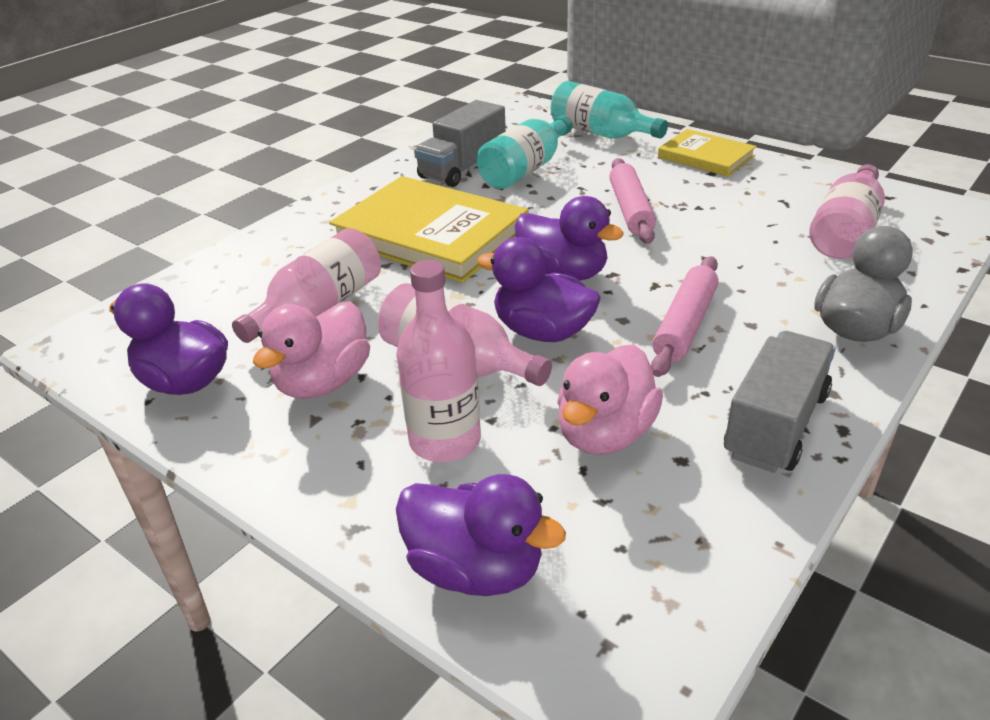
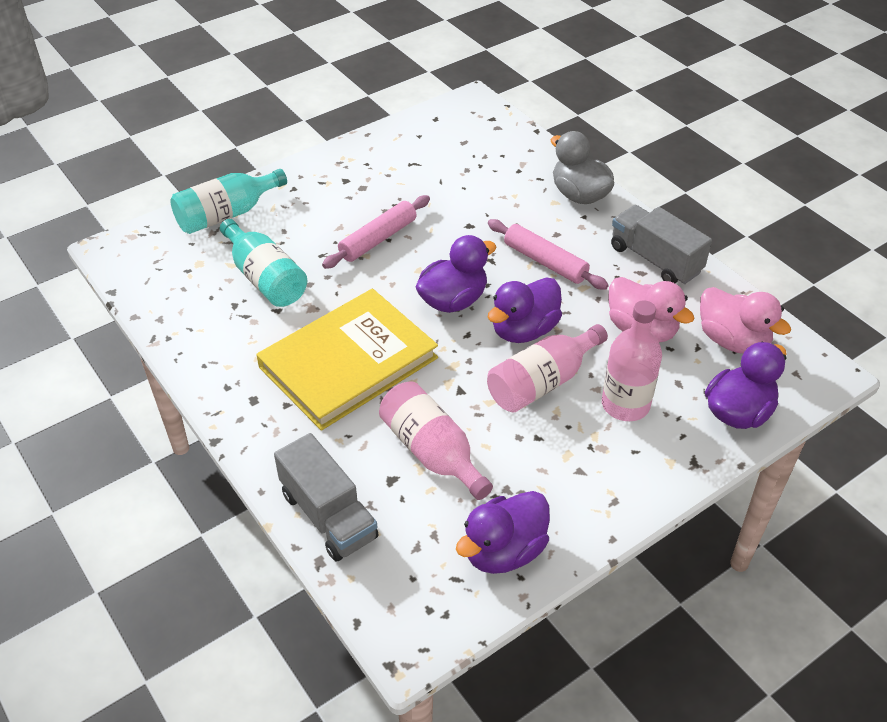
camera: 75 degrees left, 10 degrees up
pink duck [253,301,370,399] -> pink duck moved to [700,287,791,354]
grey truck [414,100,506,187] -> grey truck moved to [274,433,379,562]
pink rolling pin [609,158,656,244] -> pink rolling pin turned 60 degrees counterclockwise [322,195,430,269]
yellow book [658,129,757,177] -> none
pink bottle [809,164,885,259] -> none

